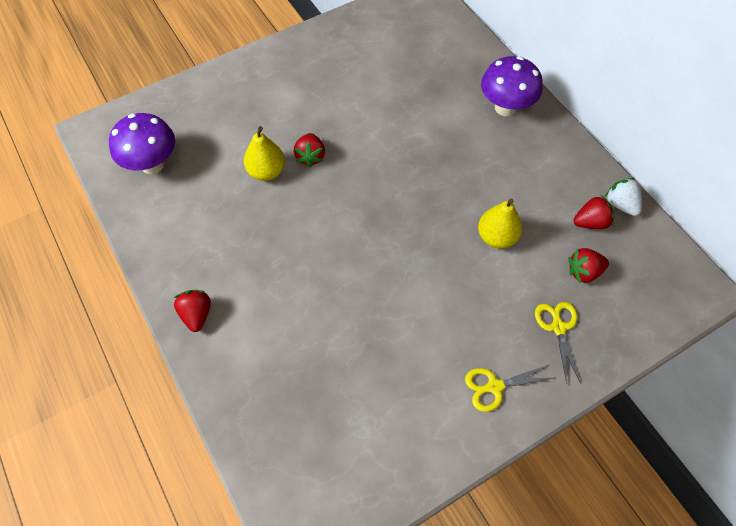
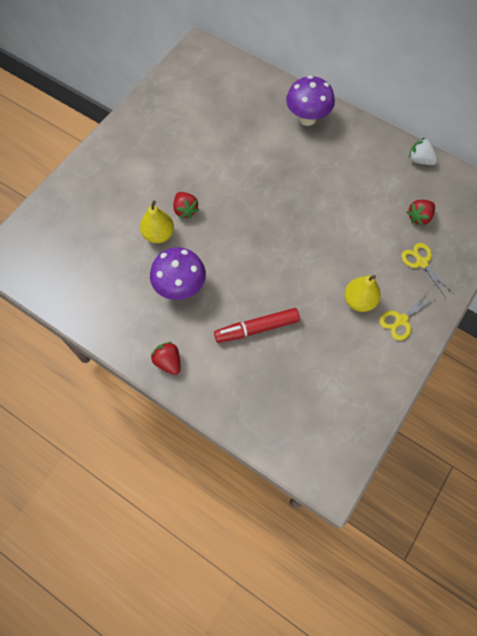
camera: 25 degrees left, 5 degrees up
purple mushroom [109,113,175,174] -> purple mushroom moved to [150,247,206,300]
yellow pear [478,199,522,248] -> yellow pear moved to [344,275,381,312]
red strawberry [574,195,614,229] -> none
none -> red marker [214,308,300,343]

